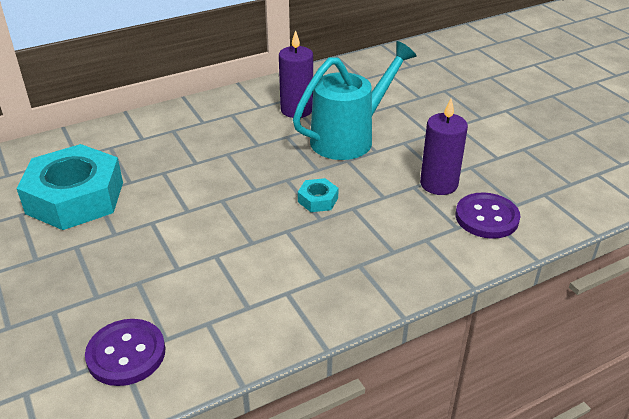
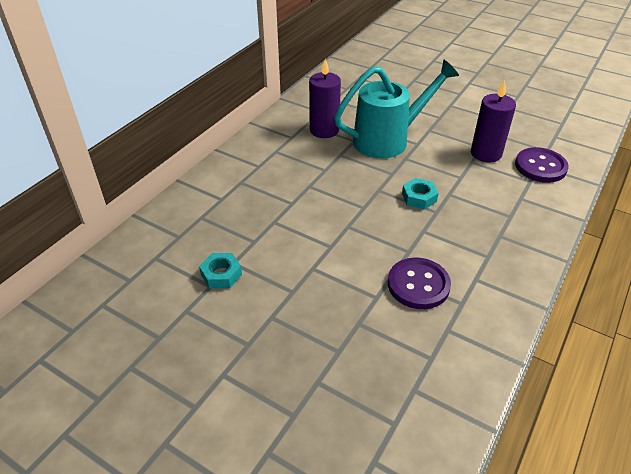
camera: 30 degrees left, 5 degrees up
turquoise nut [16,144,123,230] -> turquoise nut [199,253,242,288], size x0.41
purple button [85,319,165,386] -> purple button moved to [388,257,451,309]
turquoise watering can [293,41,416,160] -> turquoise watering can turned 45 degrees clockwise [334,59,459,158]

